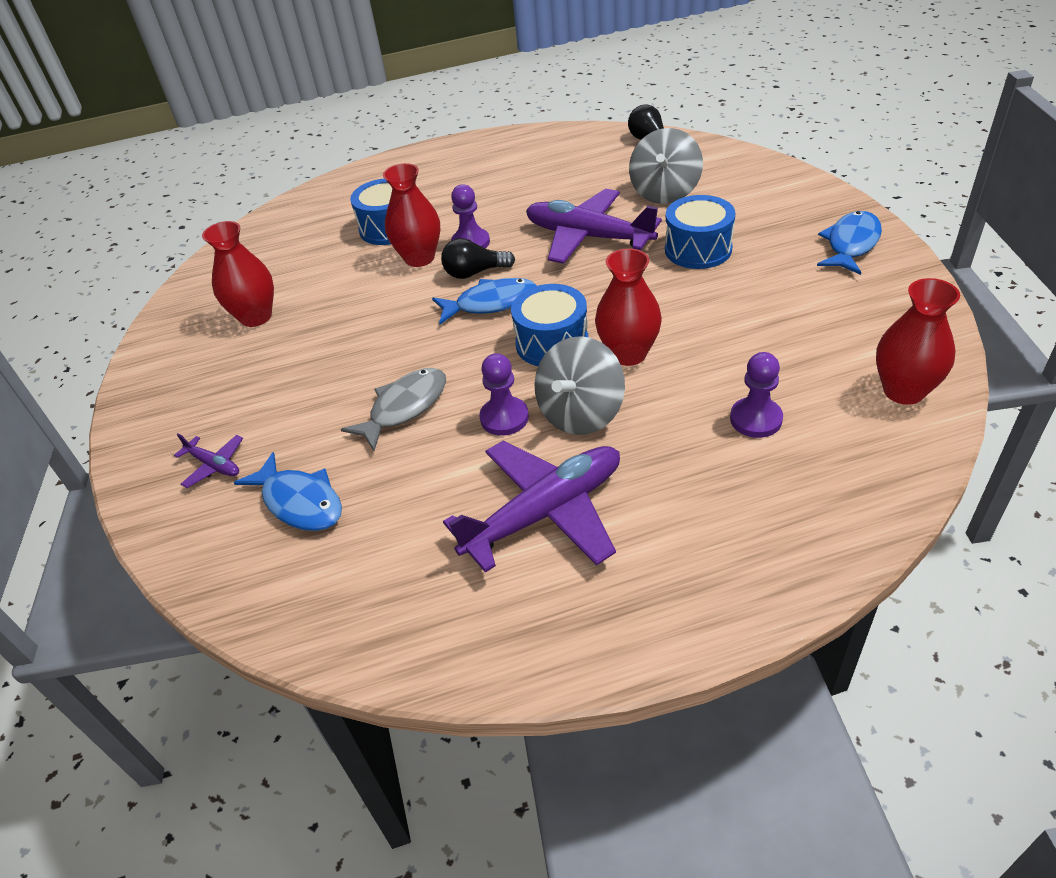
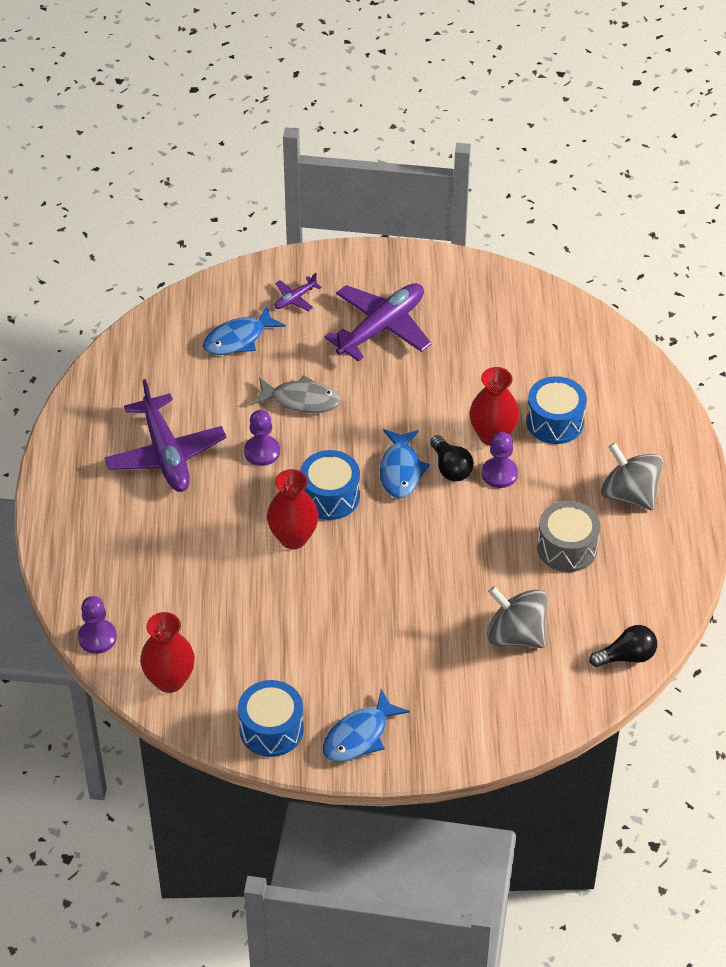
camera: 100 degrees right, 5 degrees up
red vase [202,221,274,327] -> none
grey fish [341,368,446,451] -> grey fish turned 45 degrees counterclockwise [252,375,341,413]
black light bulb [441,238,515,279] -> black light bulb turned 150 degrees clockwise [430,435,474,481]
purple plane [526,189,662,264] -> purple plane moved to [324,283,432,362]
grey spinning top [535,336,625,435] -> grey spinning top moved to [601,443,663,510]
blue drum [665,195,736,269] -> blue drum moved to [238,680,304,757]
purple pawn [730,352,783,438] -> purple pawn moved to [78,596,117,654]
blue fish [817,211,882,275] -> blue fish turned 90 degrees clockwise [323,689,409,762]
none -> grey drum [537,501,601,572]

